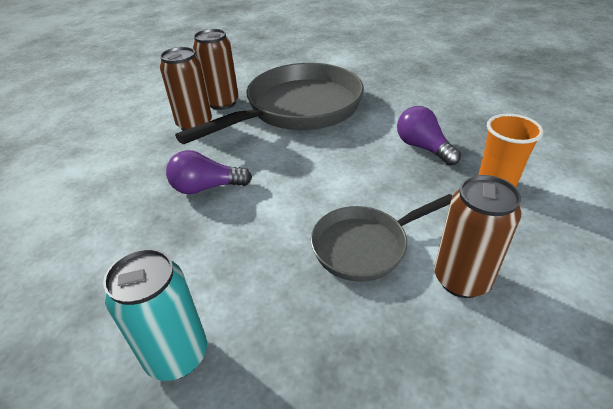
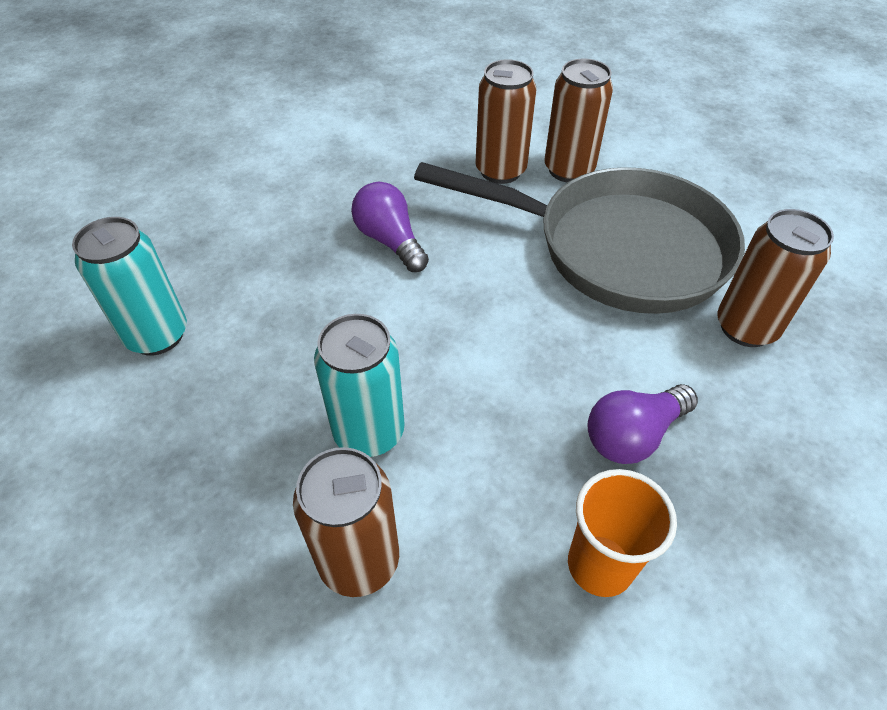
camera: 60 degrees right, 10 degrees up
grey pan [311,194,452,282] -> turquoise can [314,314,405,457]
purple light bulb [397,106,461,166] -> purple light bulb turned 150 degrees counterclockwise [587,384,698,464]
none -> brown can [717,209,834,347]

